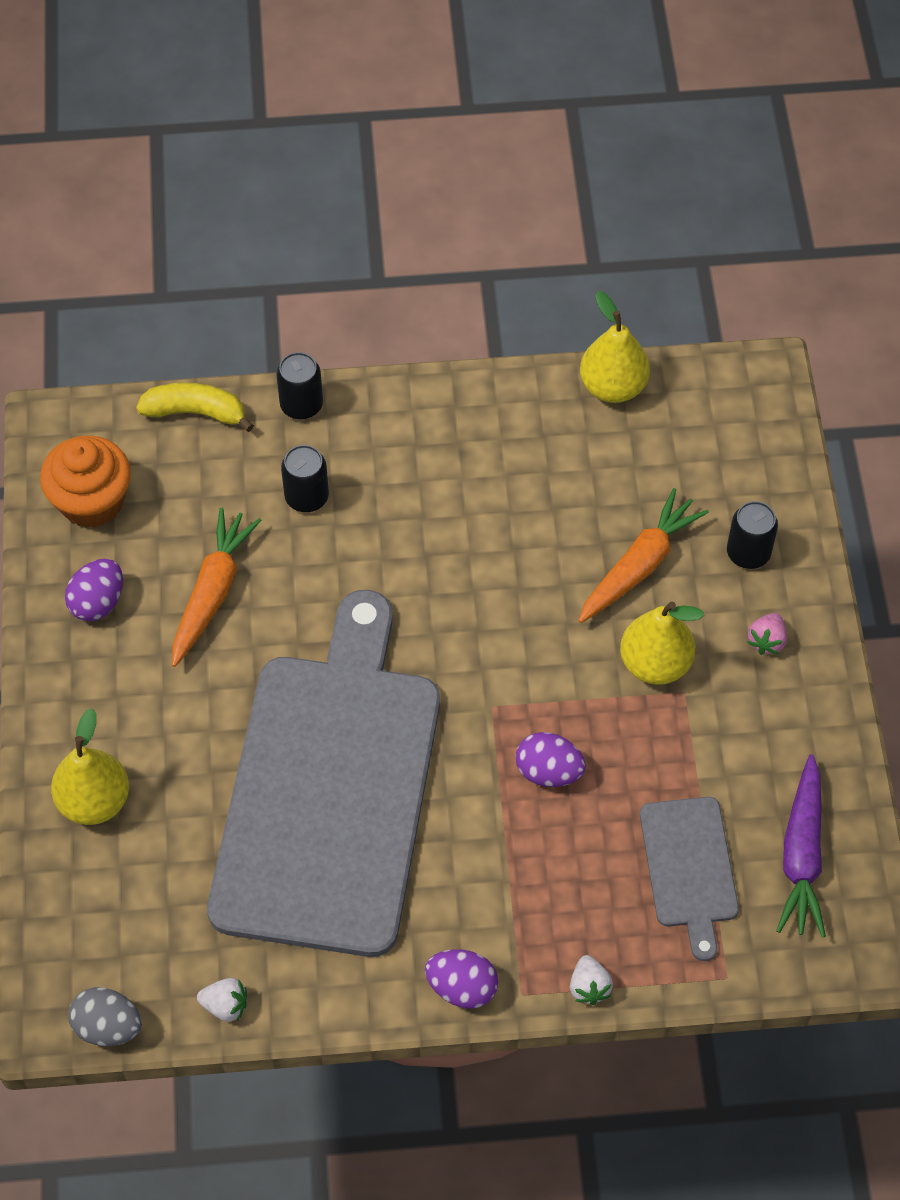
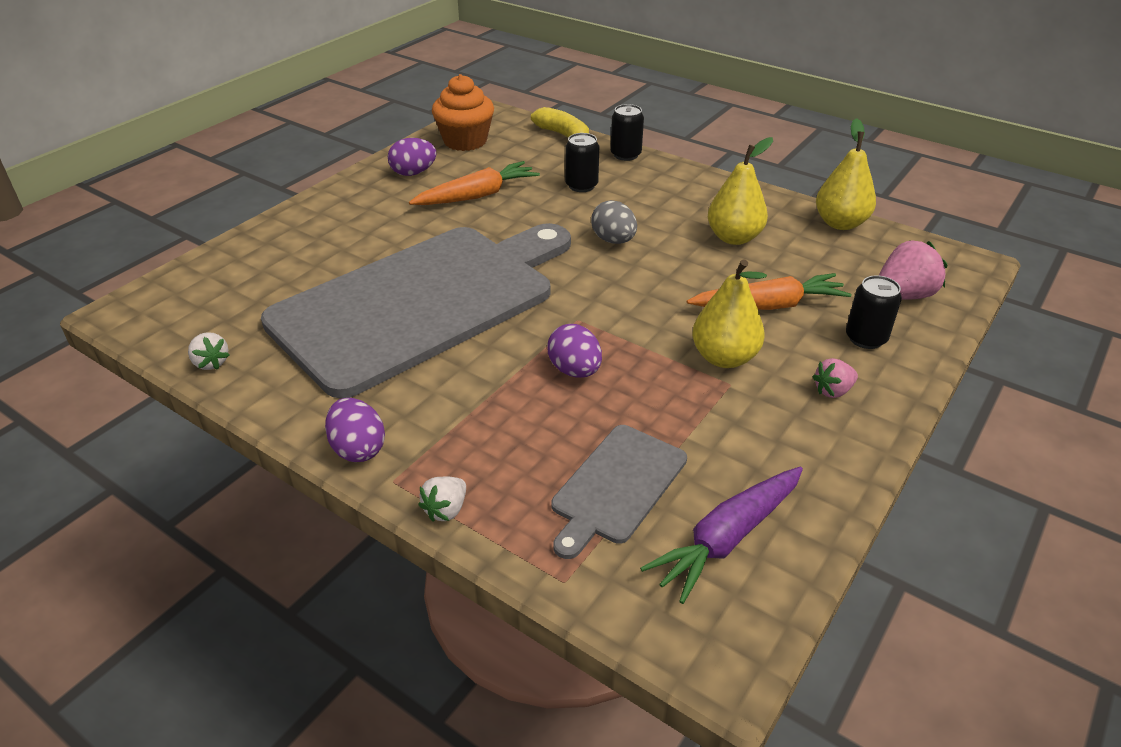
camera: 40 degrees right, 20 degrees down
yellow pear [51,708,129,825] -> yellow pear moved to [708,137,773,245]
grey egg [68,987,142,1046] -> grey egg moved to [591,200,637,244]
none -> pink strawberry [879,240,948,300]

